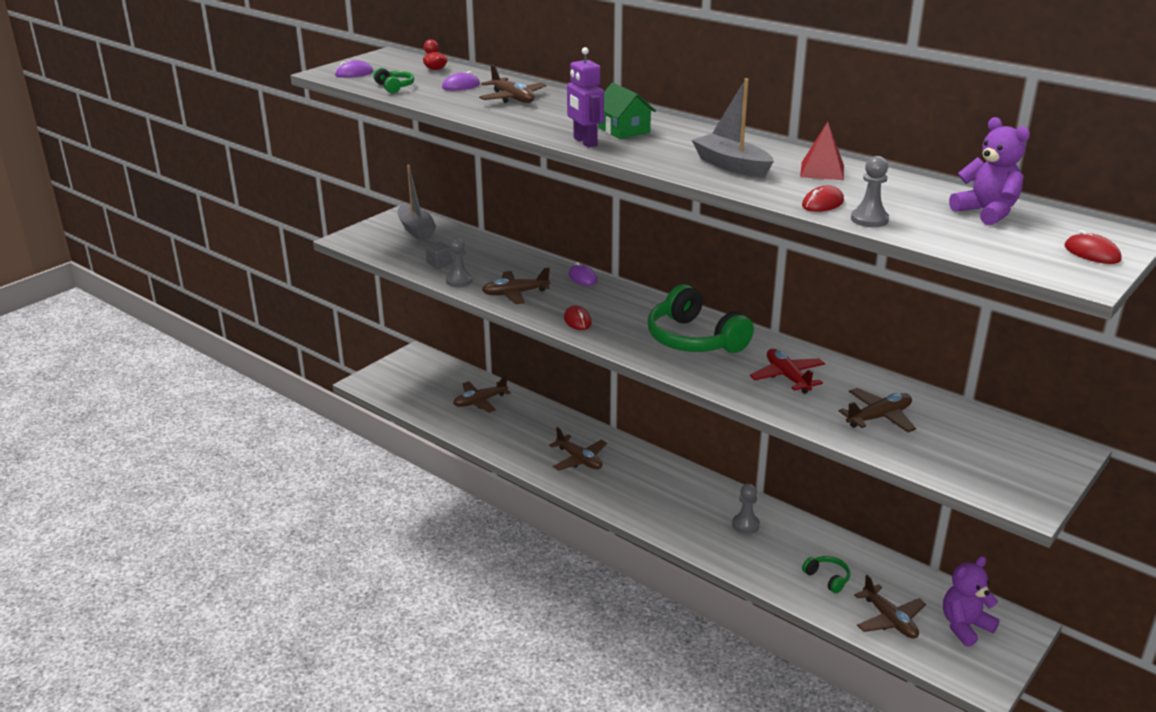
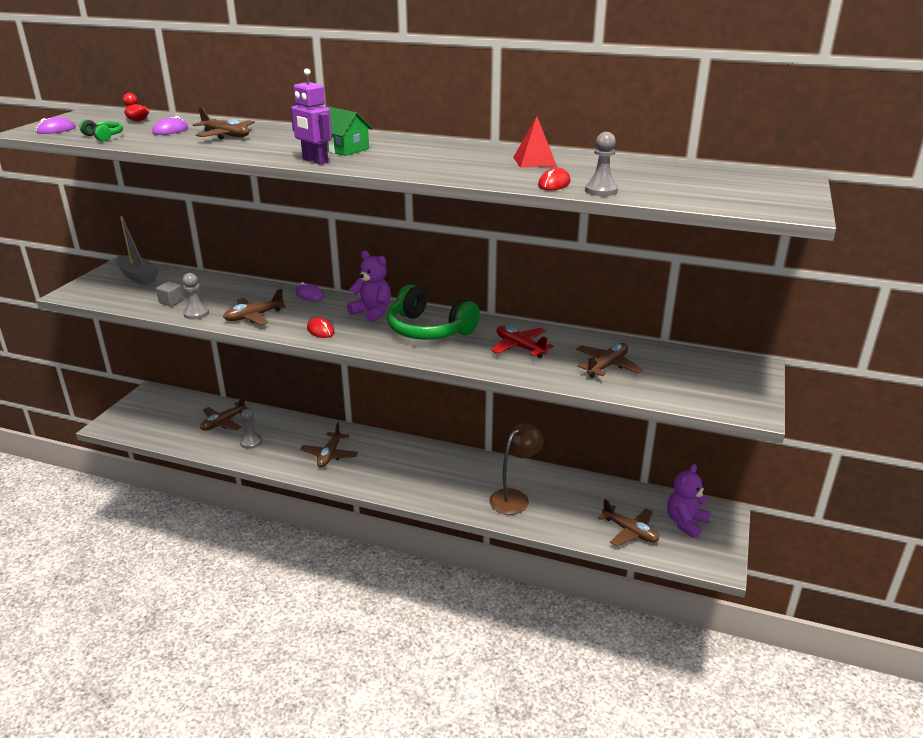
camera: 20 degrees left, 0 degrees up
brown plane [549,427,607,471] -> brown plane turned 75 degrees clockwise [300,422,358,467]
grey boat [692,78,774,178] -> none
grey pawn [732,484,760,534] -> grey pawn moved to [240,409,262,449]
green headphones [802,556,850,593] -> none
purple teddy bear [949,117,1030,226] -> purple teddy bear moved to [347,251,391,323]
red mouse [1065,230,1121,264] -> none
none -> brown lamp [489,423,544,515]

